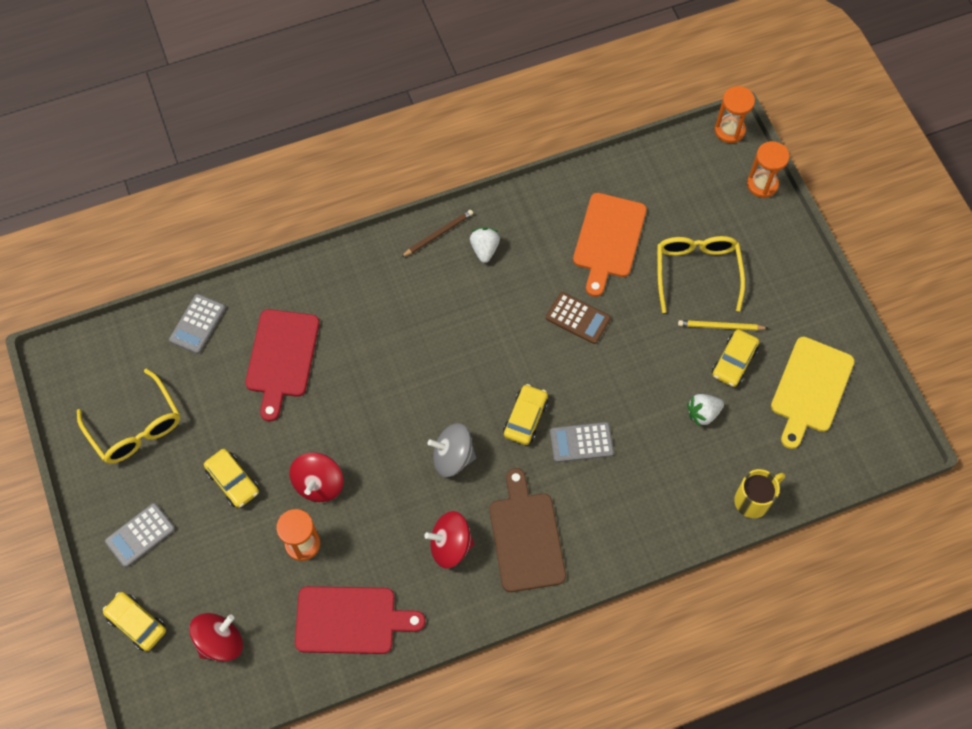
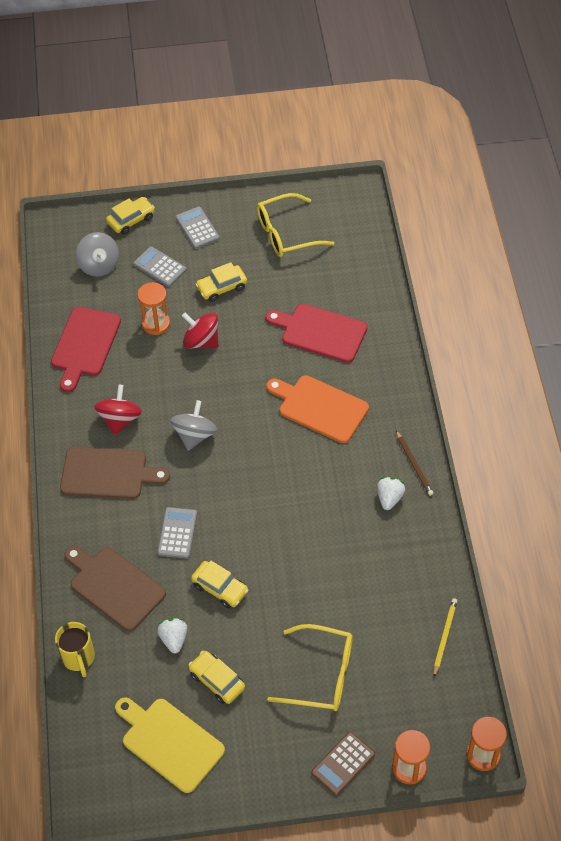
camera: 105 degrees right, 10 degrees down
grey calculator [169,294,226,354] -> grey calculator moved to [133,246,187,287]
red spinning top [189,613,243,662] -> grey spinning top [76,232,119,277]
white strawberry [470,227,500,263] -> white strawberry turned 90 degrees counterclockwise [377,477,405,510]
yellow car [503,384,548,445] -> yellow car moved to [191,561,248,608]
brown calculator [546,292,611,344] -> brown calculator moved to [311,732,375,796]
orange cutting board [573,193,647,297] -> orange cutting board moved to [266,375,369,443]
yellow pencil [678,320,768,331] -> yellow pencil moved to [433,598,457,677]
none -> brown cutting board [64,546,166,631]

